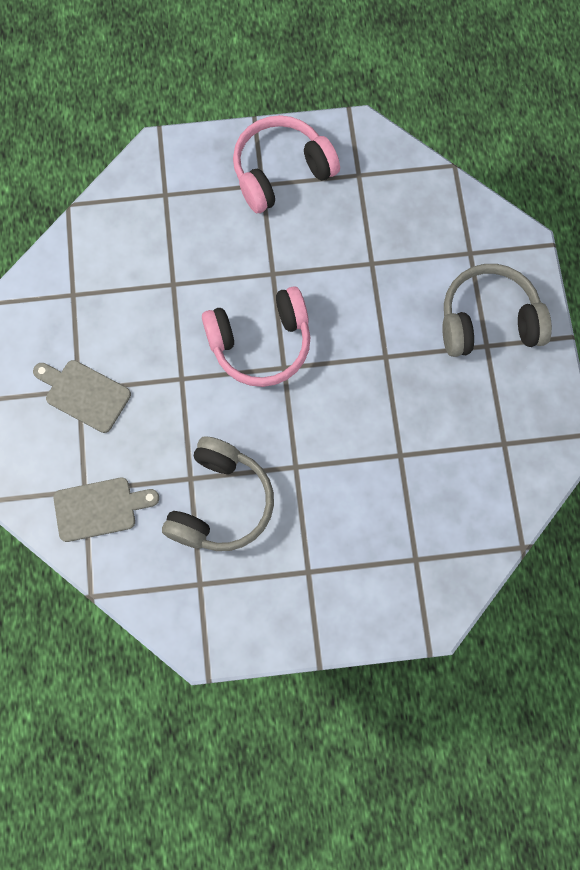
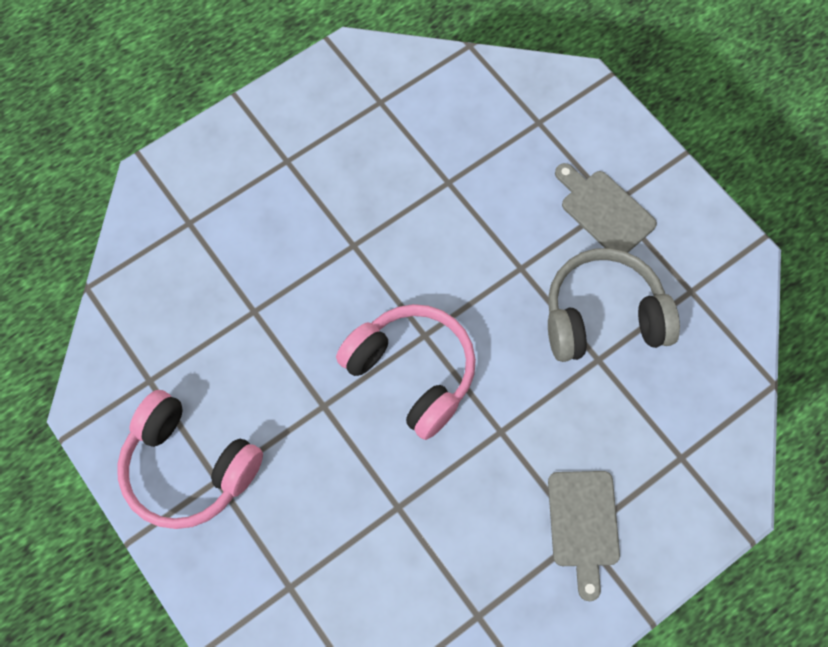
camera: 120 degrees left, 5 degrees down
grey cutting board [53,478,159,542] -> grey cutting board moved to [555,163,657,253]
grey headphones [442,264,552,357] -> none

